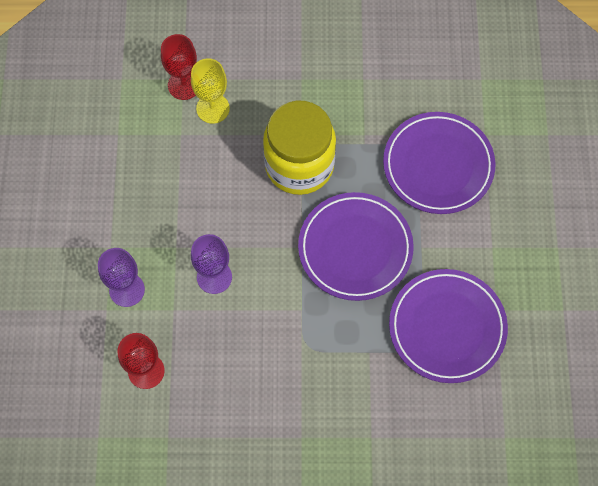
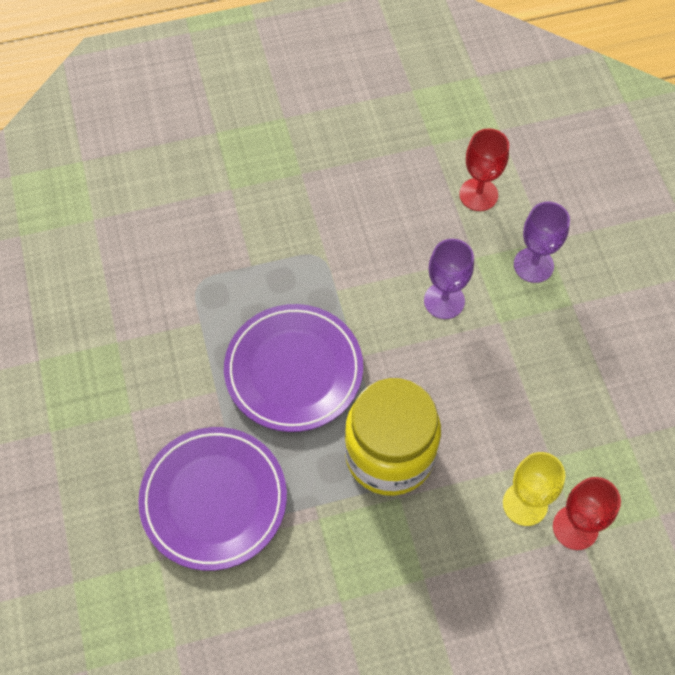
camera: 165 degrees right, 5 degrees down
purple plate [389,269,508,383] -> none

